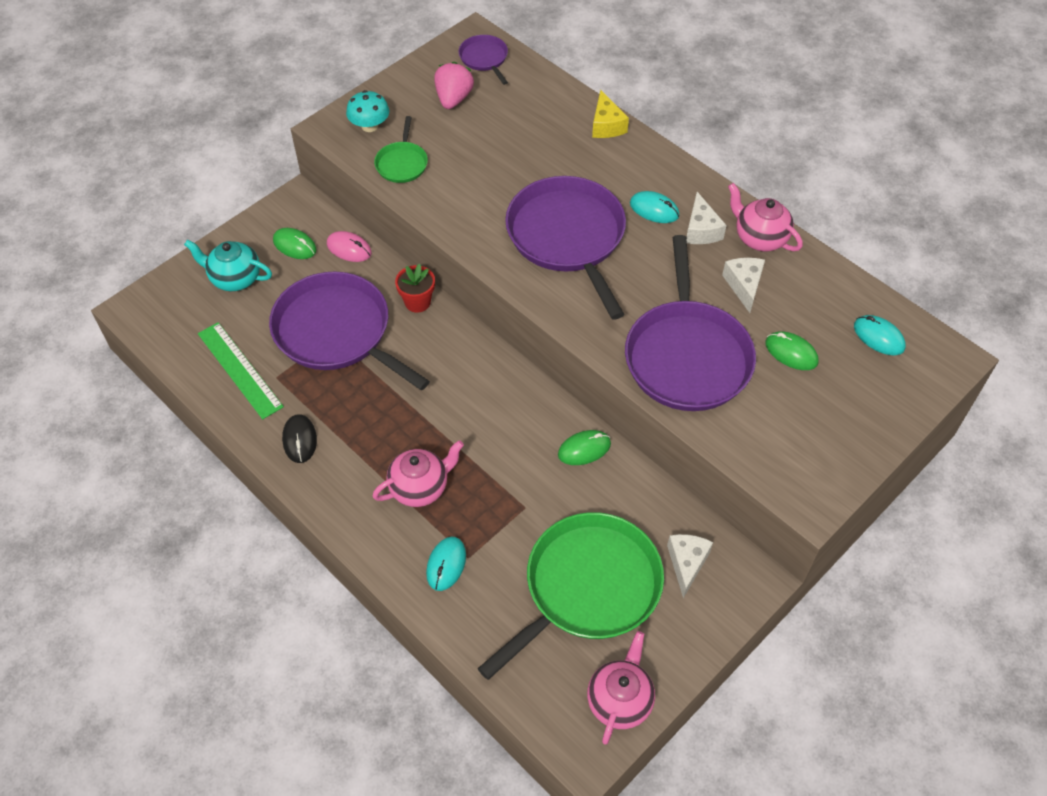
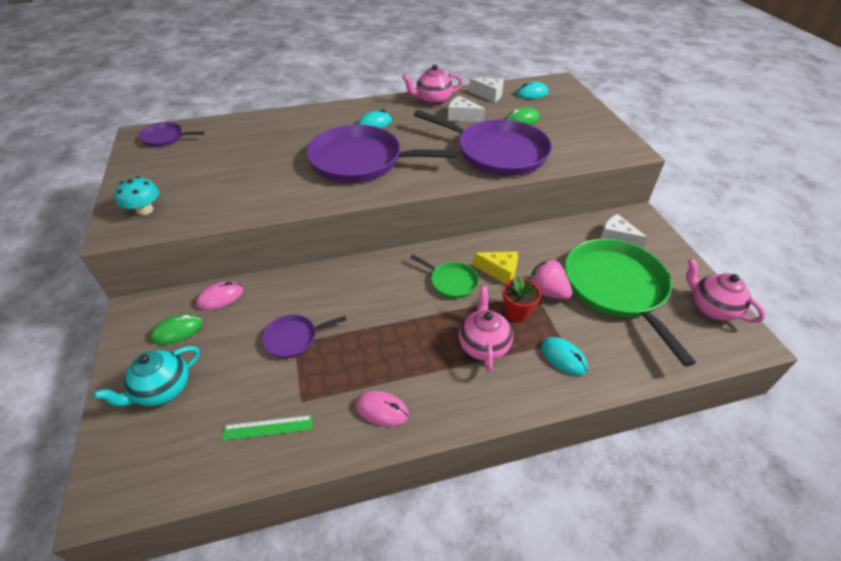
camera: 60 degrees left, 10 degrees down
green ruler [198,322,284,419] -> green ruler [222,415,312,441], size x0.62
purple pan [269,272,430,391] -> purple pan [262,315,346,358], size x0.46
black mouse [282,414,317,463] -> pink mouse [355,391,409,427]
green pan [374,116,428,183] -> green pan moved to [410,254,479,298]
red flower pot [395,264,435,313] -> red flower pot moved to [503,276,541,322]
pink strawberry [434,62,474,109] -> pink strawberry moved to [529,259,572,300]
green mouse [558,430,611,465] -> none
yellow cheese [592,90,629,138] -> yellow cheese moved to [473,252,518,284]
white cheese [686,192,727,244] -> white cheese moved to [469,78,504,102]

